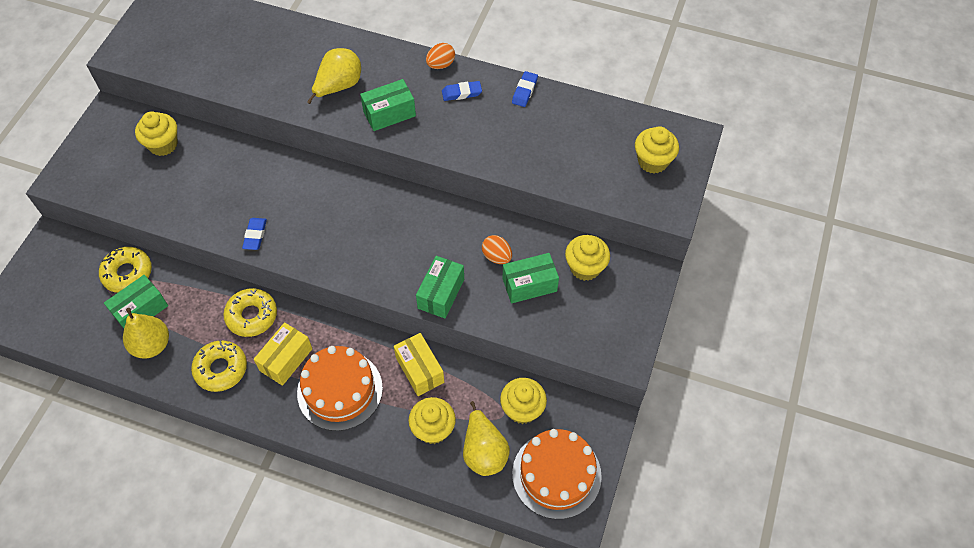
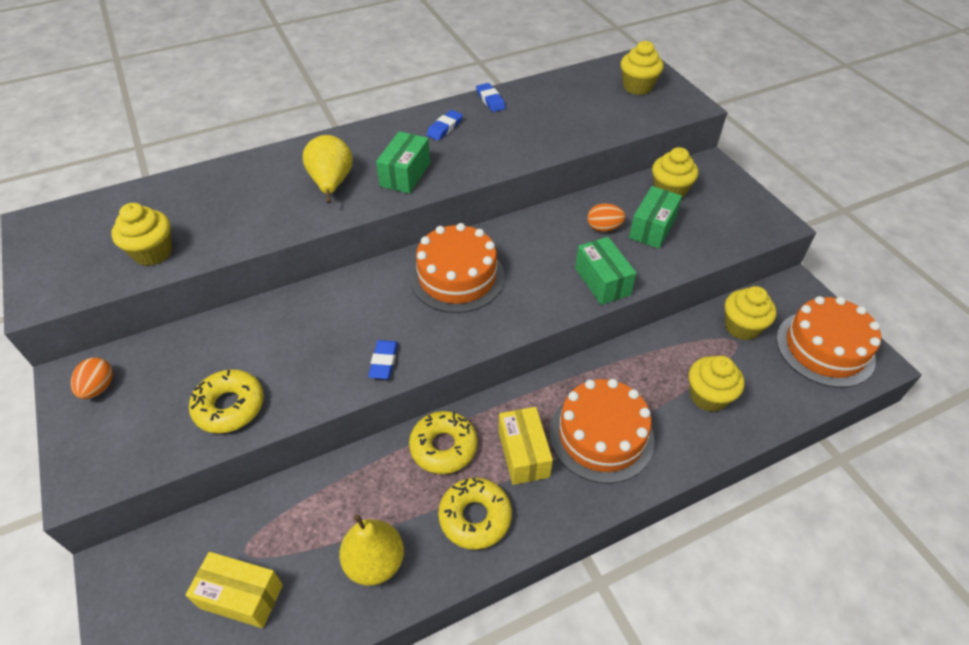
camera: 45 degrees left, 10 degrees down
yellow donut [99,247,152,293] -> yellow donut moved to [189,369,264,433]
green box [104,275,168,328] -> none
yellow cupcake [135,111,178,156] -> yellow cupcake moved to [111,203,172,266]
blue eraser [242,218,267,250] -> blue eraser turned 45 degrees clockwise [368,340,398,379]
yellow box [394,333,444,396] -> yellow box moved to [186,552,283,628]
orange egg [426,43,455,69] -> orange egg moved to [71,358,113,399]
yellow pear [463,401,510,476] -> none
none -> orange cake [410,223,505,313]

